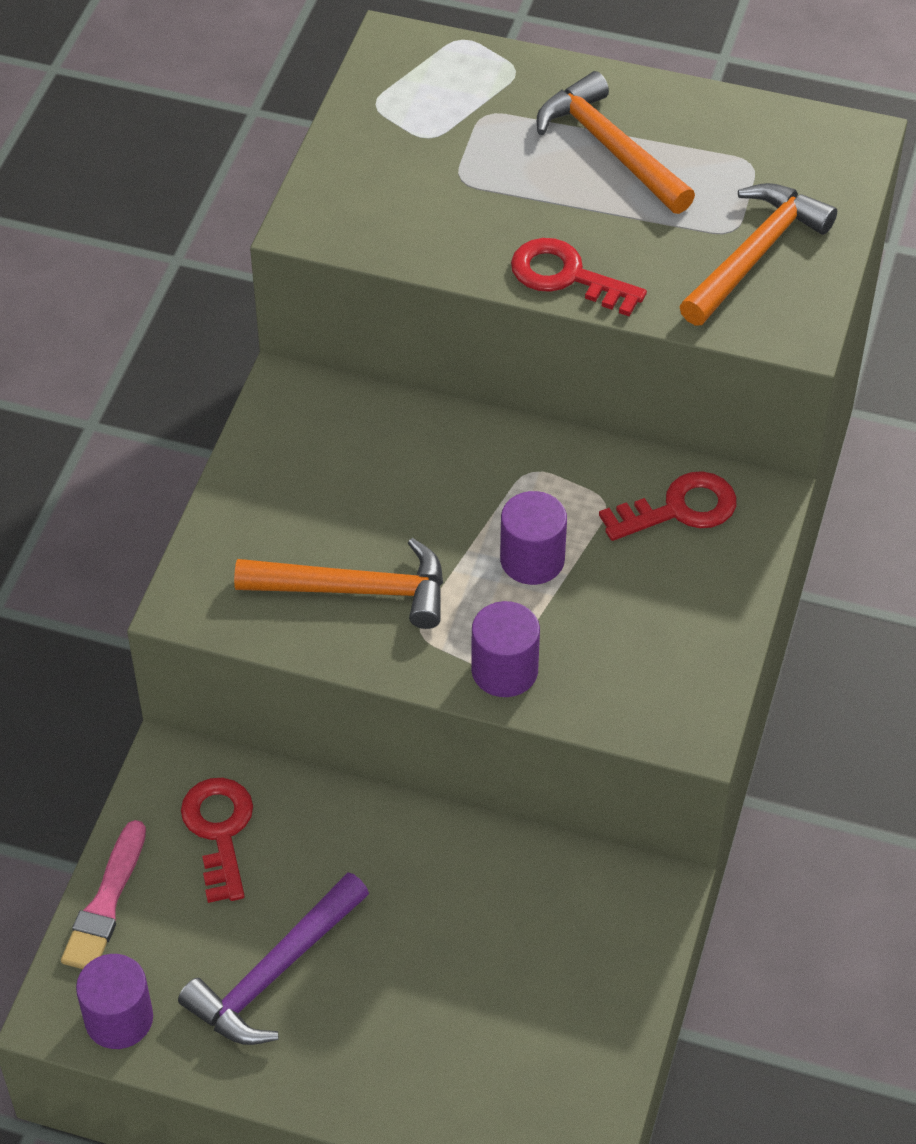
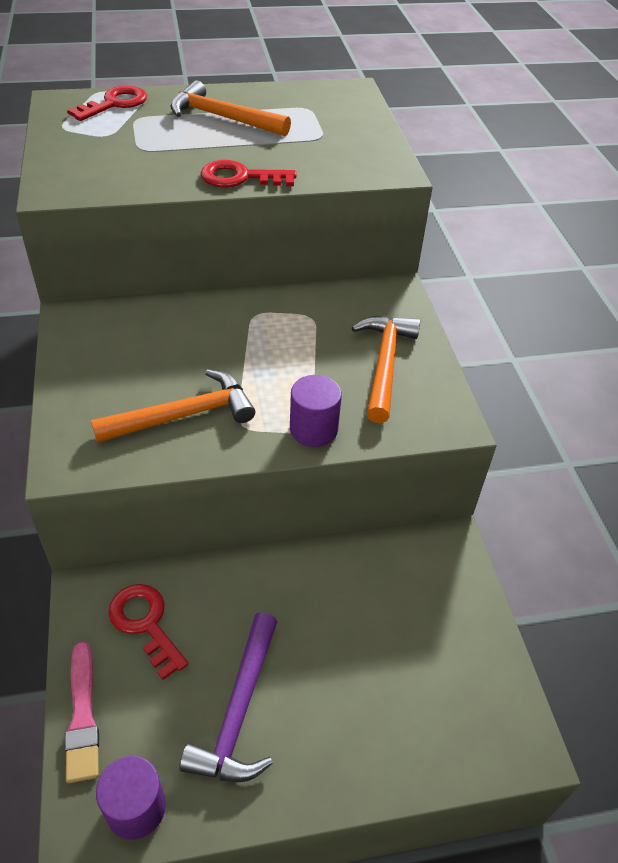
camera: 30 degrees left, 5 degrees down
purple cylinder [500,491,567,585] -> none
red key [599,471,737,541] -> red key moved to [67,86,147,121]
orange hammer [679,183,837,326] -> orange hammer moved to [352,315,420,423]

